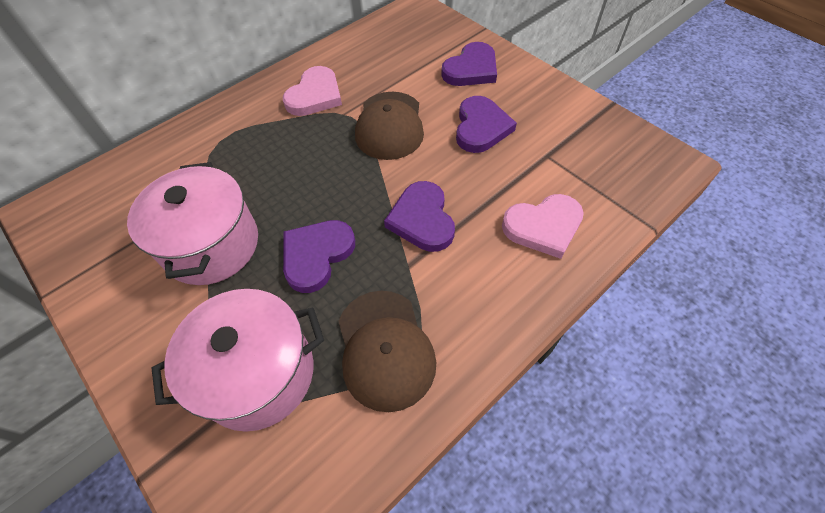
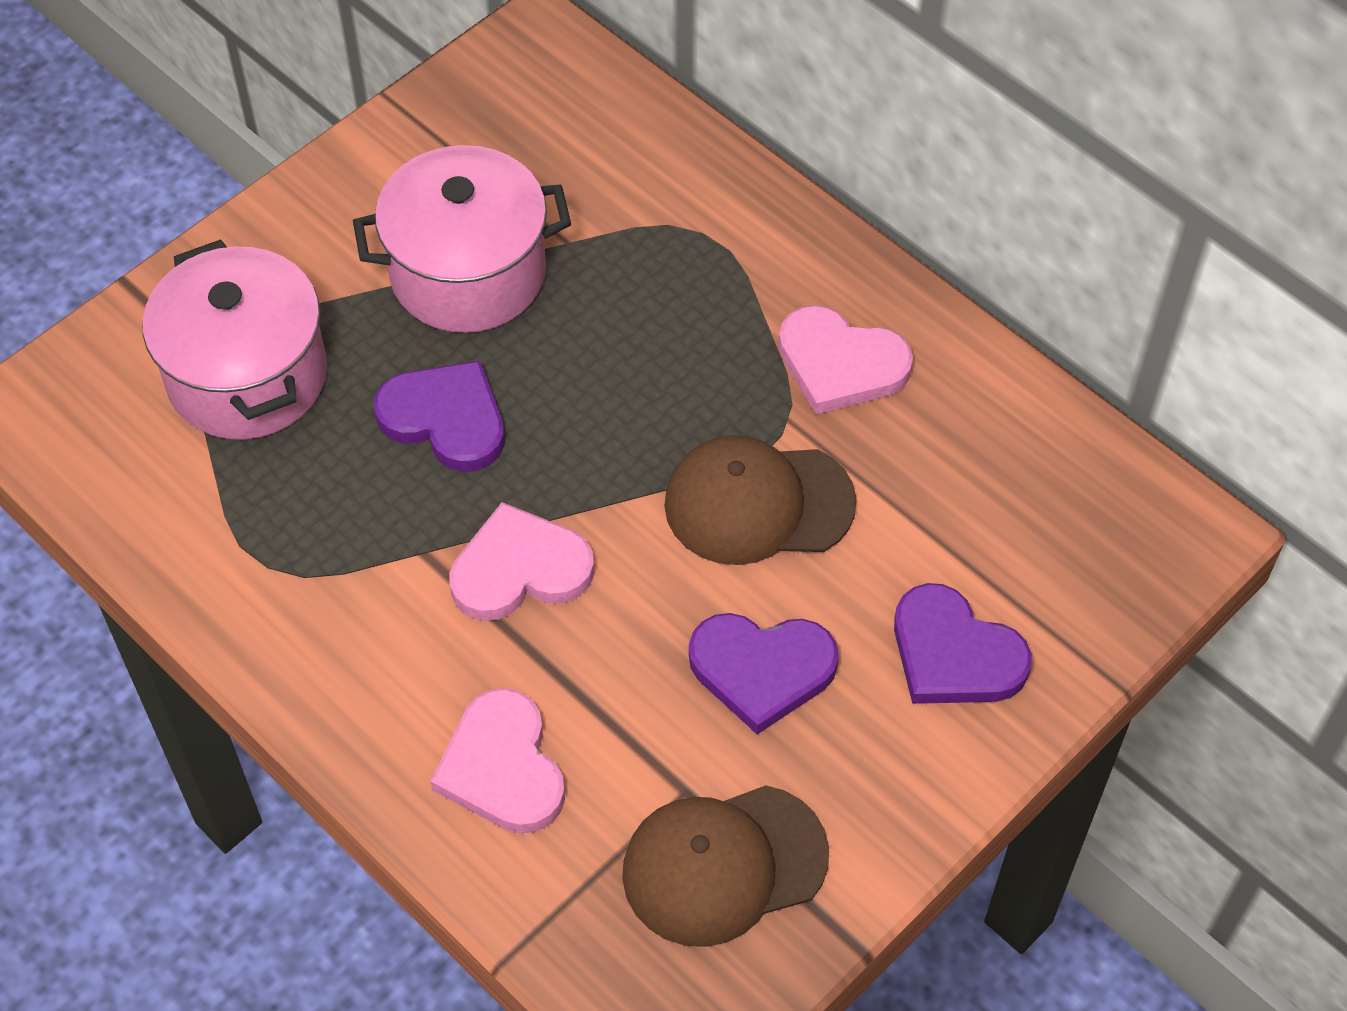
camera: 85 degrees right, 0 degrees up
brown cap [338,291,436,412] -> brown cap moved to [622,785,829,947]
purple heart [384,181,455,252] -> pink heart [449,502,594,621]

